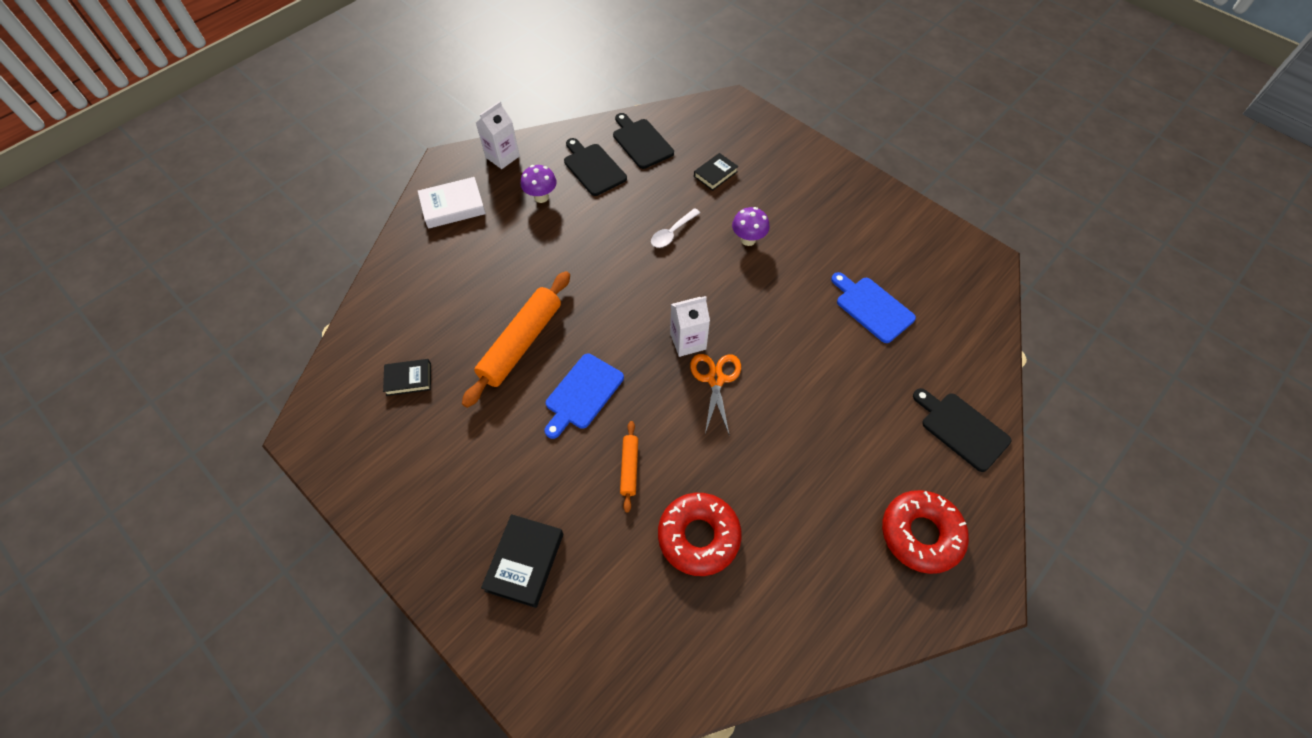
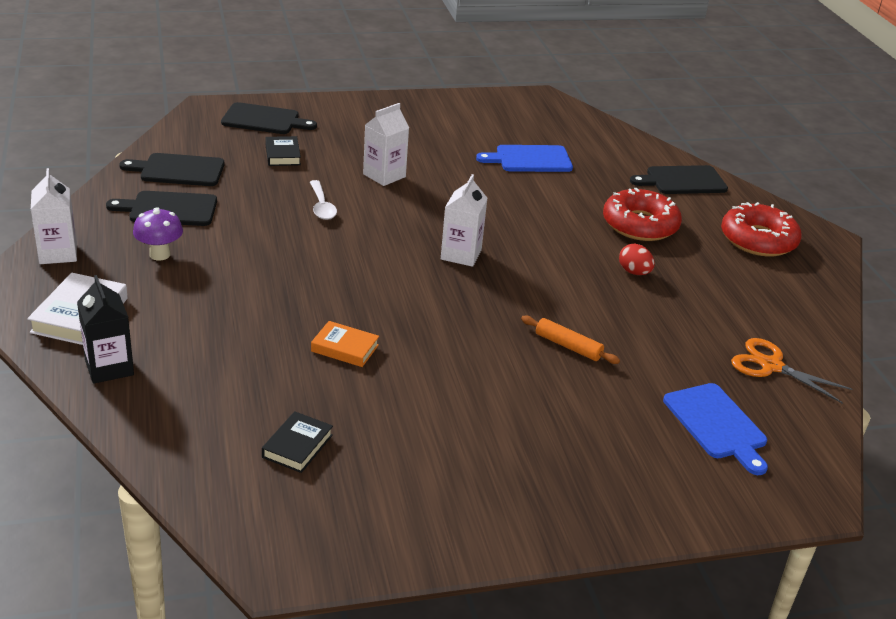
camera: 60 degrees left, 25 degrees down
orange rolling pin [462,271,570,408] -> orange book [311,321,379,367]
black book [481,514,563,608] -> none
blue cutting board [544,354,624,439] -> blue cutting board moved to [663,383,768,475]
red donut [658,493,742,576] -> red donut moved to [603,188,682,241]
orange scissors [690,354,741,436] -> orange scissors moved to [731,338,852,404]
purple mushroom [732,207,770,246] -> white carton [363,103,409,186]
none -> black carton [77,275,134,384]
none -> black cutting board [221,102,317,134]
none -> red egg [619,243,655,275]

